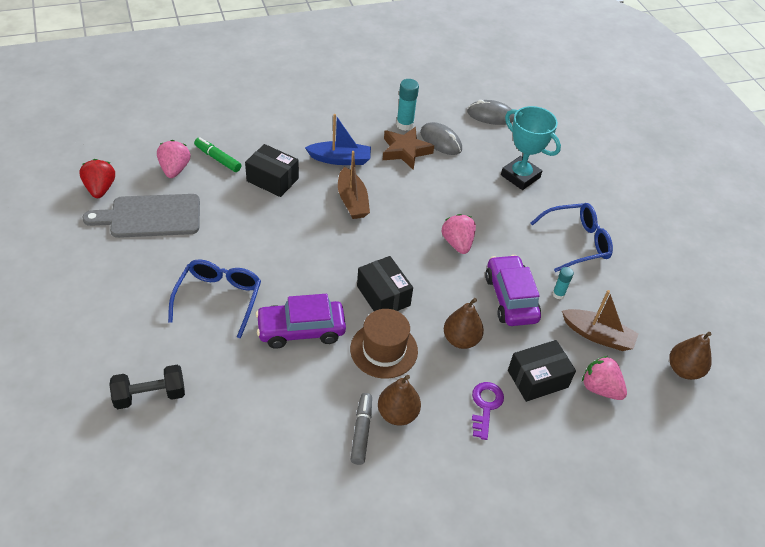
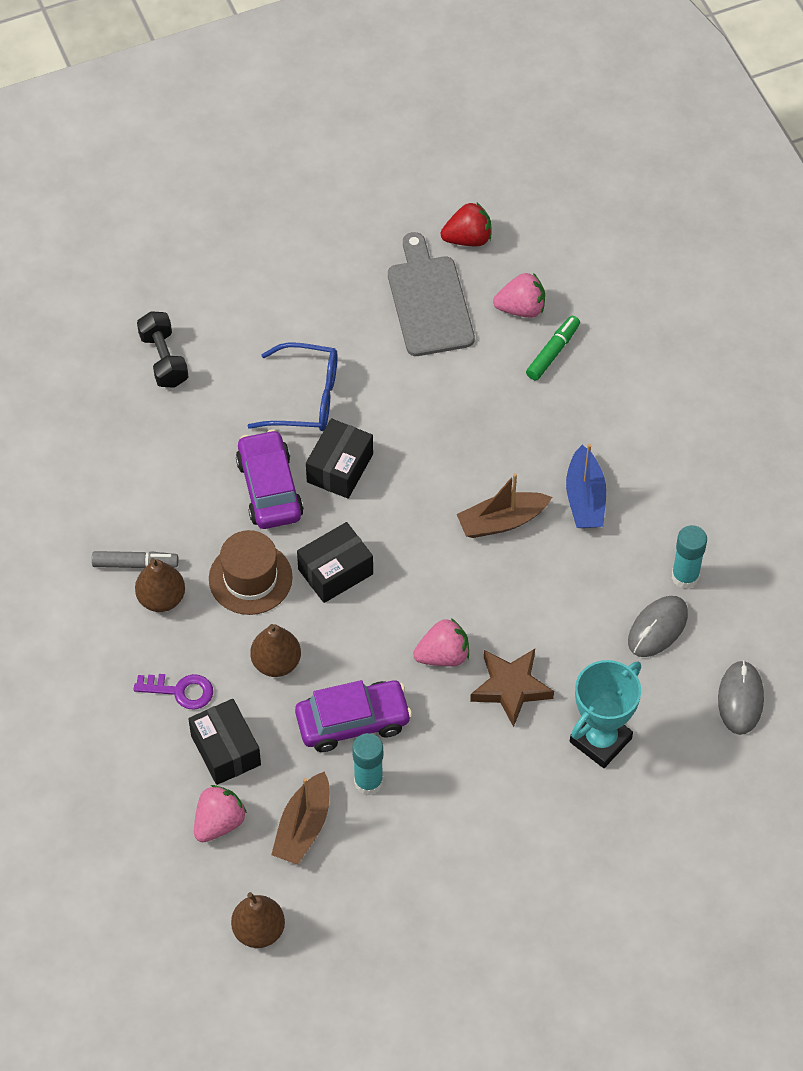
camera: 90 degrees right, 10 degrees up
black box [245,144,299,197] -> black box moved to [306,418,373,499]
brown star [383,127,434,170] -> brown star moved to [470,649,554,727]
blue glasses [530,203,613,272] -> none
turquoise glue stick [553,267,574,299] -> turquoise glue stick [352,733,383,795], size x1.67

